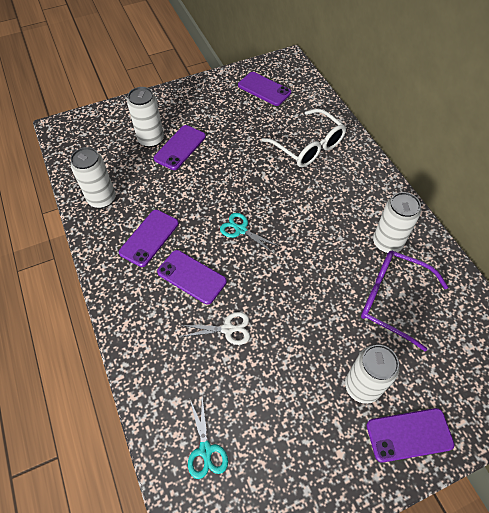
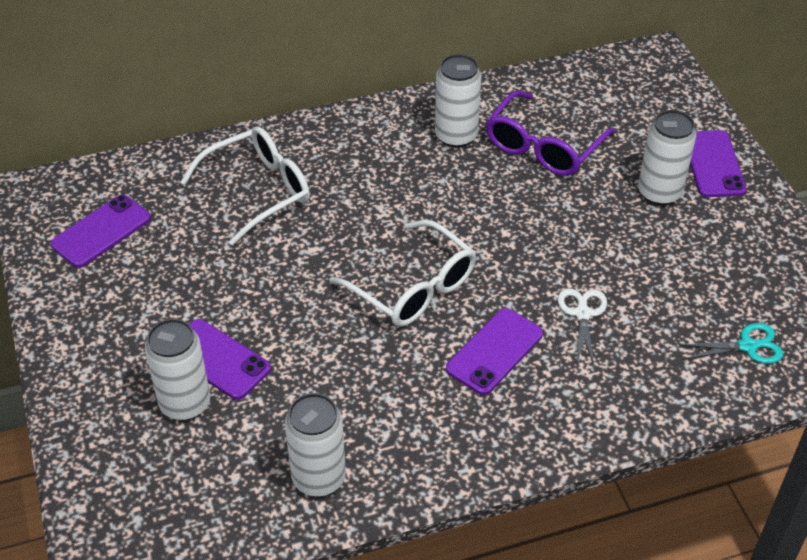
camera: 85 degrees left, 10 degrees down
purple phone [119,210,179,267] -> none
turquoise scissors [220,213,278,254] -> white glasses [329,220,476,327]

